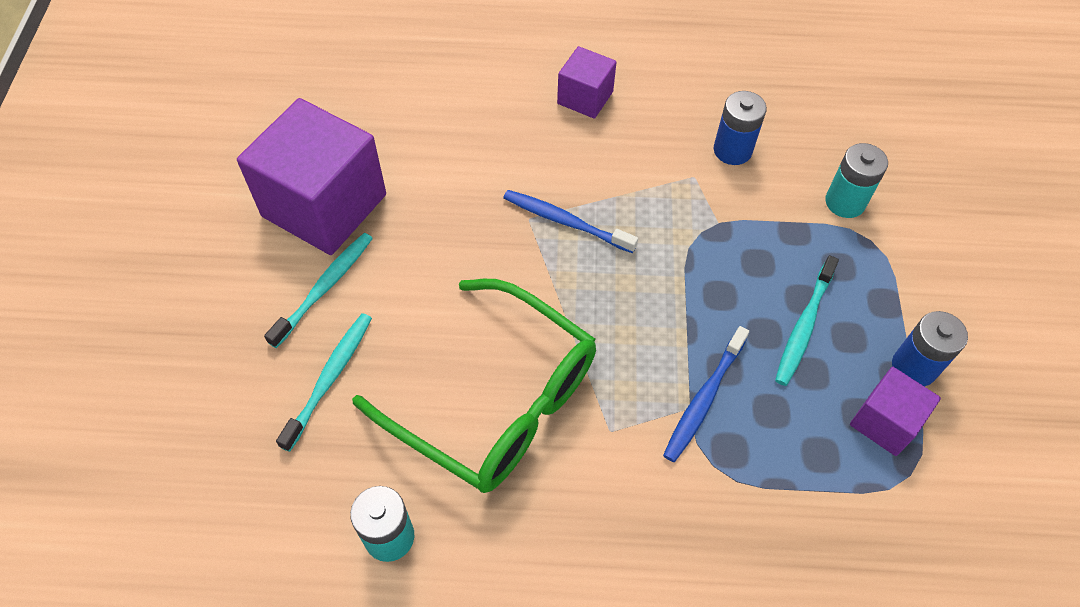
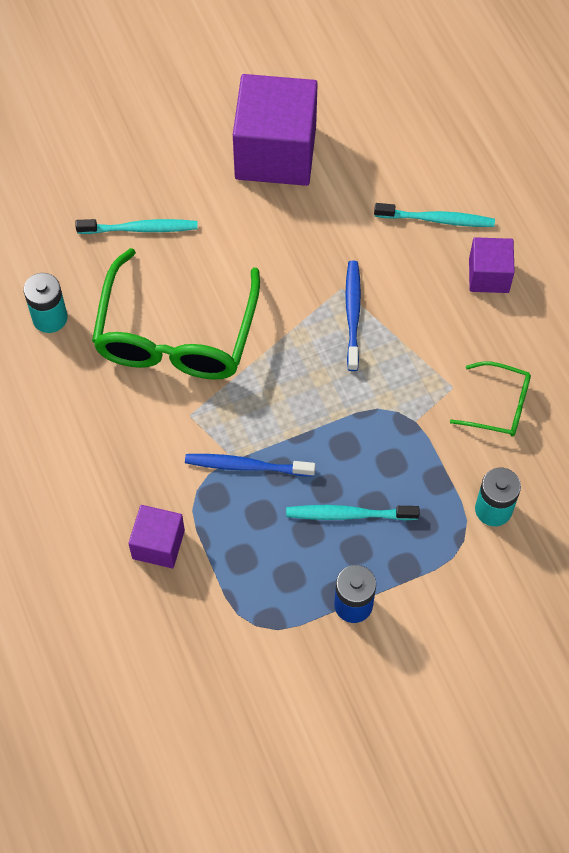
camera: 65 degrees right, 5 degrees up
turquoise toothbrush [264,233,373,348] -> turquoise toothbrush moved to [374,203,495,227]
blue battery [714,91,767,165] -> green glasses [450,361,531,437]
purple cube [850,367,941,456] -> purple cube moved to [128,505,185,568]

